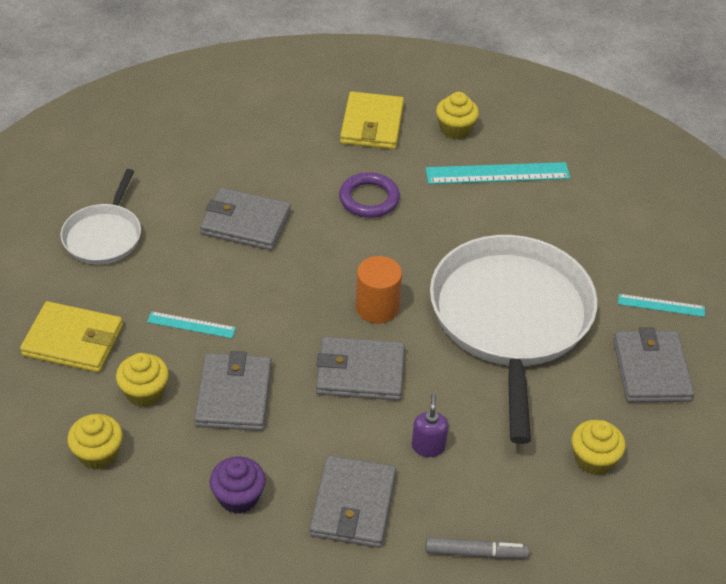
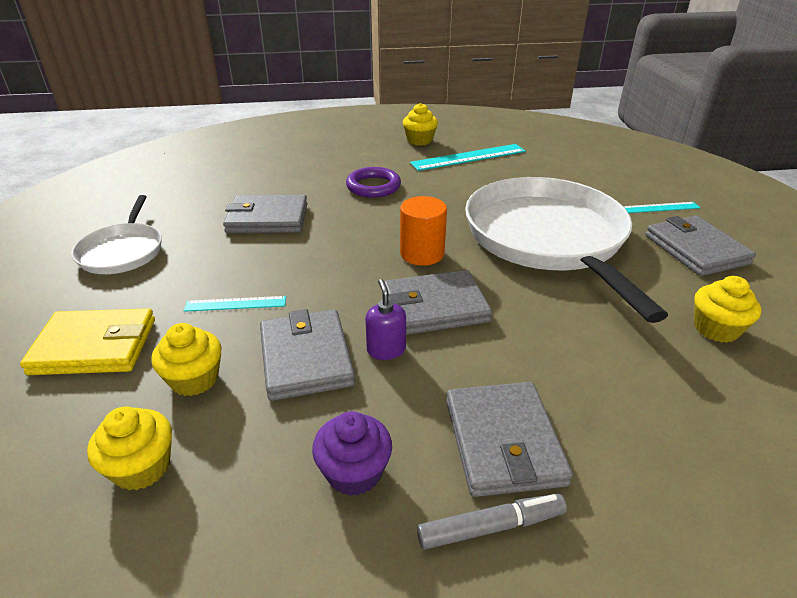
camera: 15 degrees left, 10 degrees down
yellow wallet [340,91,404,149] -> none
purple soap dispenser [412,394,449,457] -> purple soap dispenser moved to [365,279,406,360]
grey marker [425,537,529,559] -> grey marker moved to [417,494,567,550]

